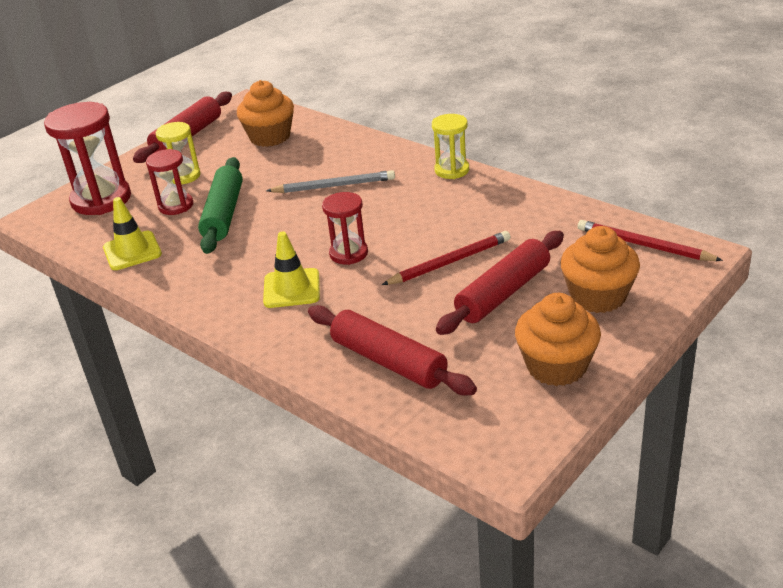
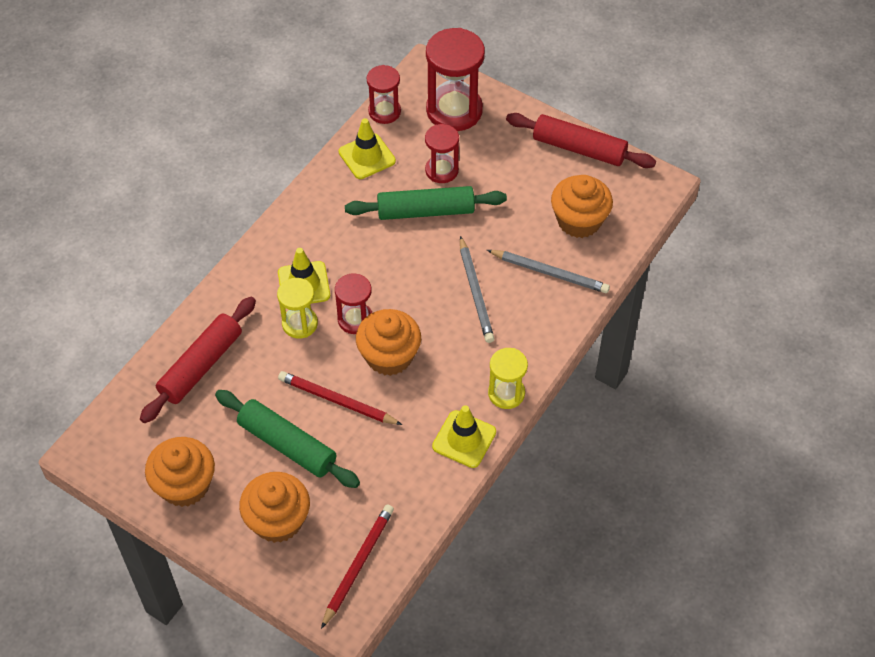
camera: 80 degrees right, 20 degrees up
yellow hourglass [156,122,201,184] -> yellow hourglass moved to [277,278,318,339]
red pencil [382,231,511,285] -> red pencil turned 150 degrees clockwise [278,371,402,425]
red rolling pin [436,231,564,335] -> green rolling pin [215,390,360,488]
none -> orange cupcake [356,309,421,376]
none -> red hourglass [367,65,401,124]
none -> yellow traffic cone [432,405,496,468]
none -> grey pencil [487,250,610,293]

